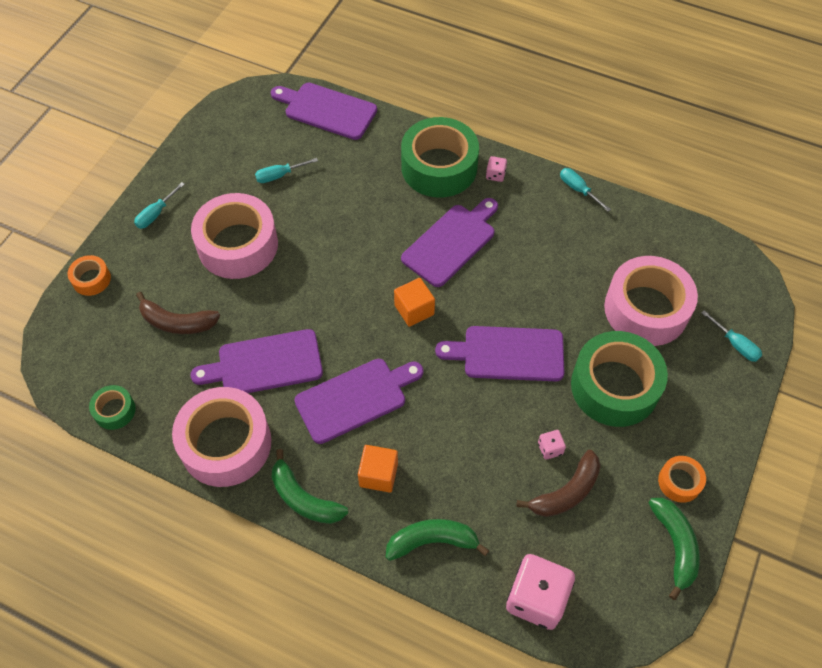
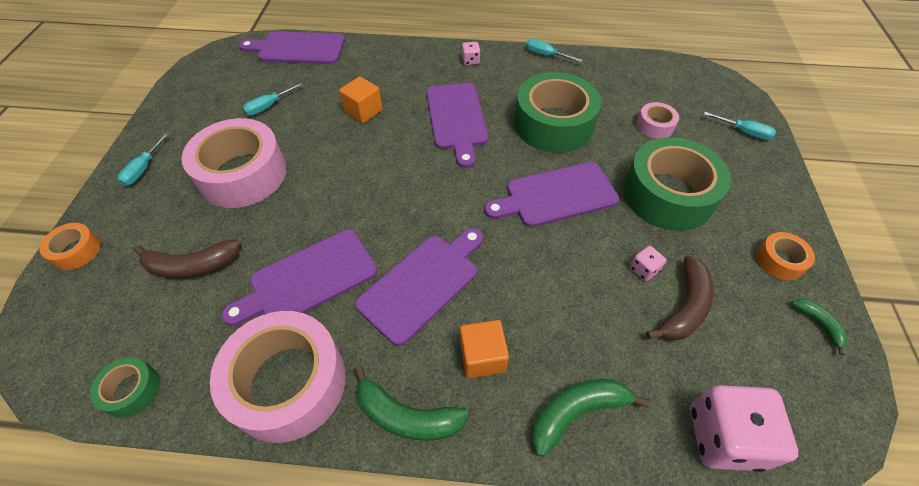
camera: 20 degrees left, 5 degrees down
orange cube [394,278,435,327] -> orange cube moved to [339,76,382,123]
green tape [401,117,479,198] -> green tape moved to [514,72,601,153]
purple cutting board [401,198,498,287] -> purple cutting board turned 150 degrees clockwise [426,83,488,168]
pink tape [604,256,698,346] -> pink tape [636,102,679,139], size x0.46
green banana [649,498,700,600] -> green banana [791,298,848,355], size x0.56

